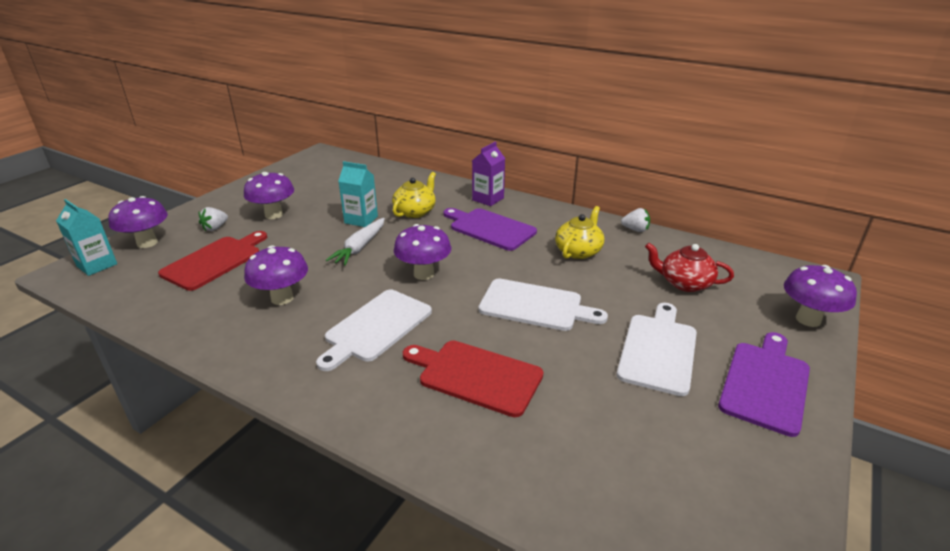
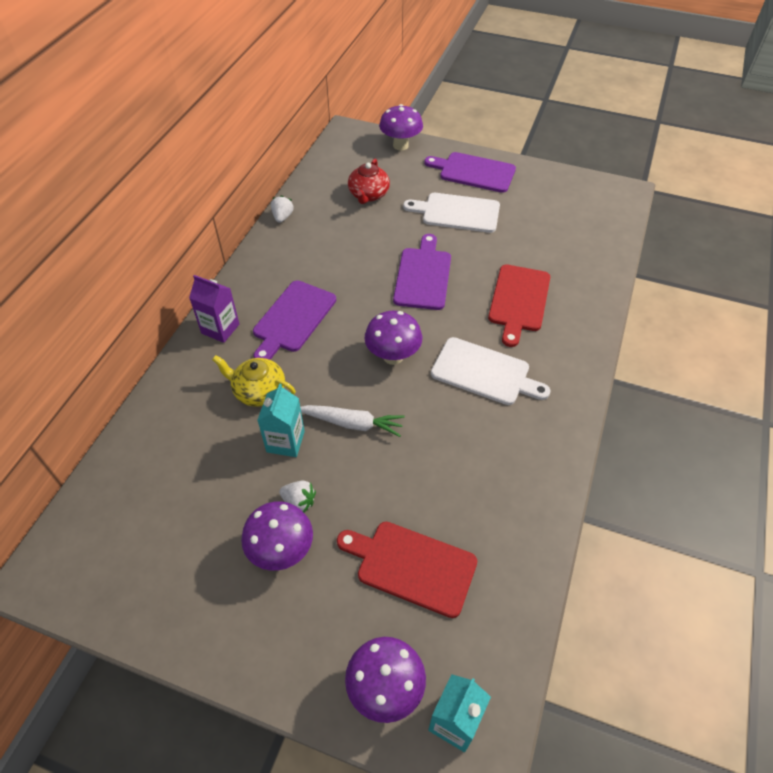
camera: 100 degrees left, 20 degrees up
white strawberry [199,207,228,231] -> white strawberry moved to [279,481,316,512]
purple mushroom [244,245,308,305] -> none
white cutting board [479,278,608,331] -> purple cutting board [393,234,451,310]
yellow teapot [555,206,604,259] -> none

